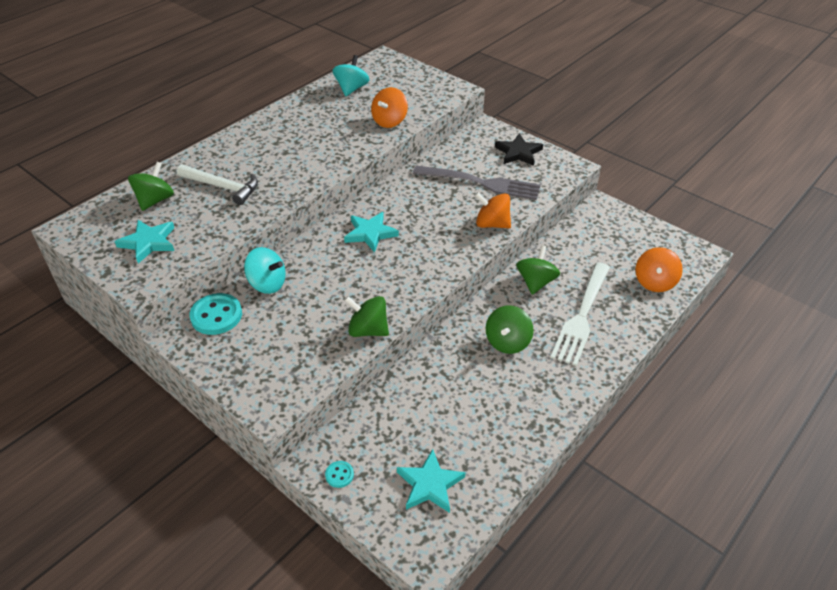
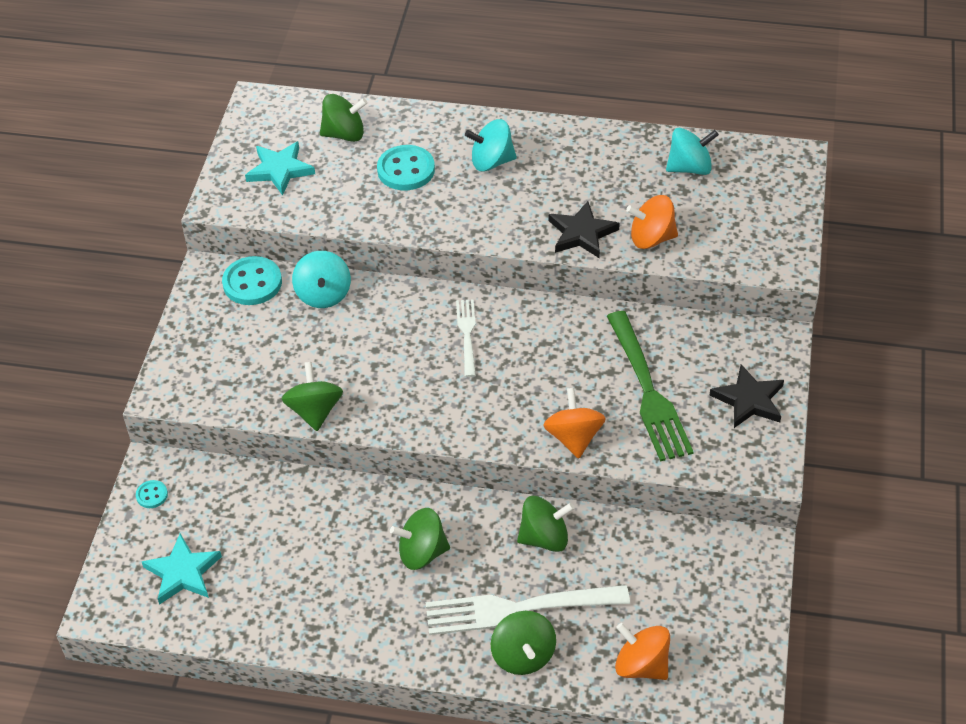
camera: 60 degrees right, 5 degrees up
white hammer [177,165,258,205] -> turquoise button [377,145,435,190]
turquoise star [344,212,399,252] -> white fork [456,299,476,377]
grey fork [413,166,541,200] -> green fork [607,311,694,461]
orange spinning top [635,247,683,292] -> orange spinning top turned 45 degrees clockwise [615,623,670,680]
none -> turquoise spinning top [465,119,517,171]
none -> green spinning top [491,611,556,675]
none -> black star [549,201,620,258]

